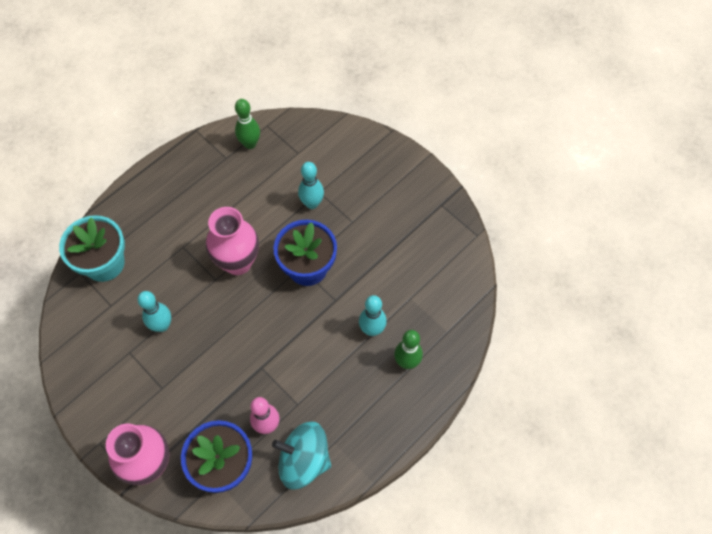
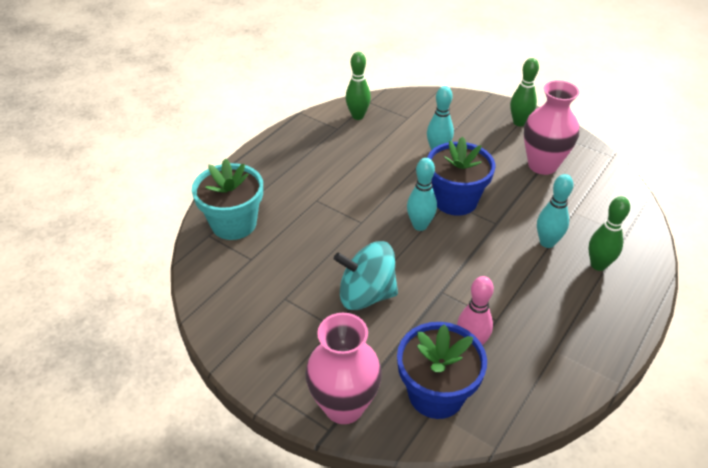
camera: 10 degrees left, 20 degrees down
turquoise bowling pin [138,291,171,332] -> turquoise bowling pin moved to [407,158,437,231]
pink vase [206,207,259,275] -> pink vase moved to [524,80,580,175]
turquoise spinning top [272,421,331,490] -> turquoise spinning top moved to [334,241,398,310]
none -> green bowling pin [510,58,539,126]

